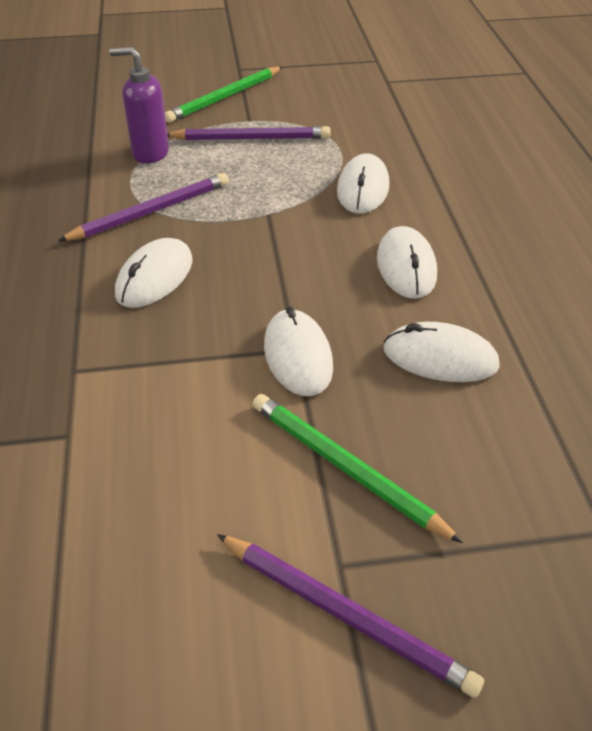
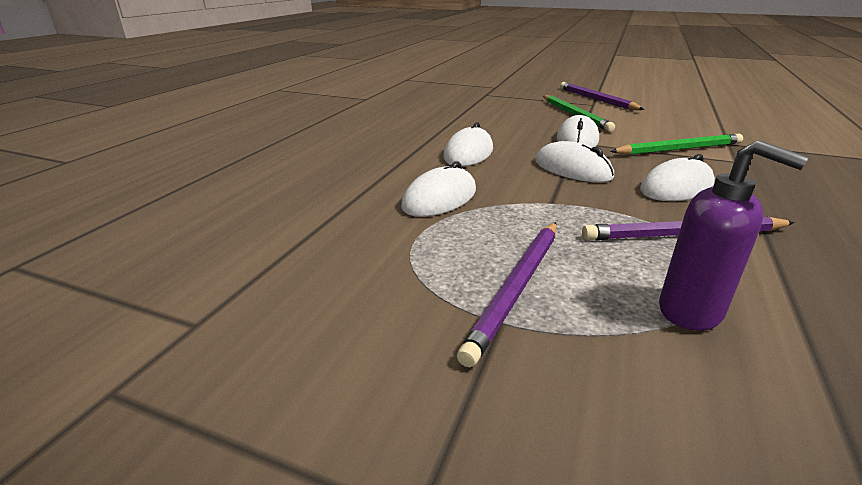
camera: 150 degrees left, 15 degrees down
green pencil [165,66,282,123] -> green pencil moved to [610,134,743,155]
purple pencil [167,126,331,140] -> purple pencil turned 90 degrees counterclockwise [457,222,557,367]
white mouse [384,322,500,382] -> white mouse moved to [535,141,614,182]

